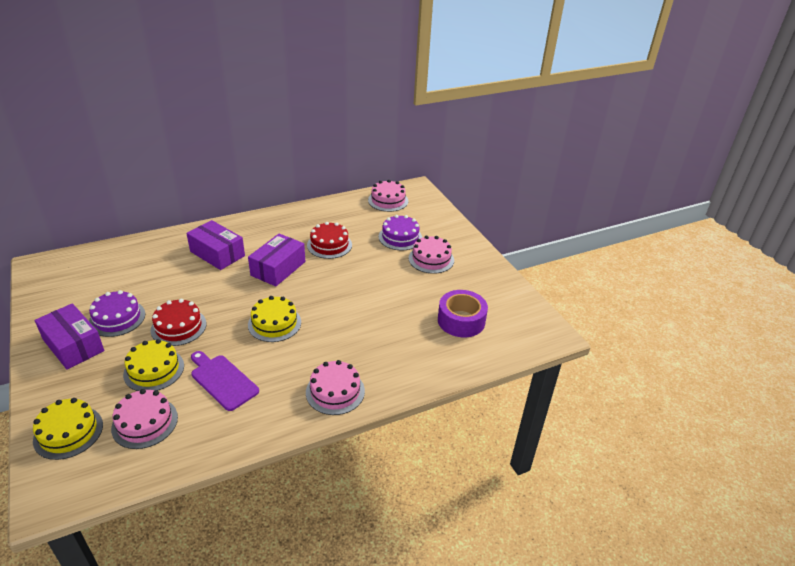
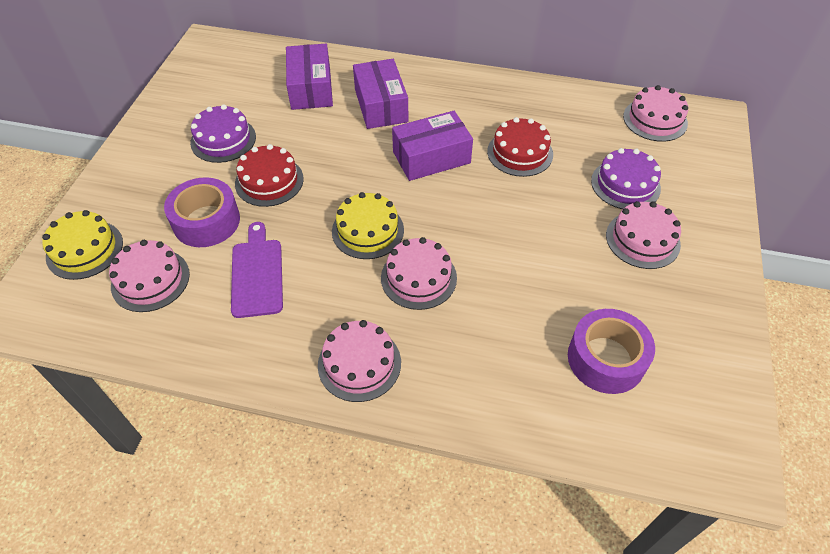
camera: 40 degrees right, 15 degrees up
purple box [35,303,104,370] -> purple box moved to [286,44,333,110]
yellow cake [123,339,184,391] -> purple tape [164,177,240,247]
none -> pink cake [381,237,457,310]

